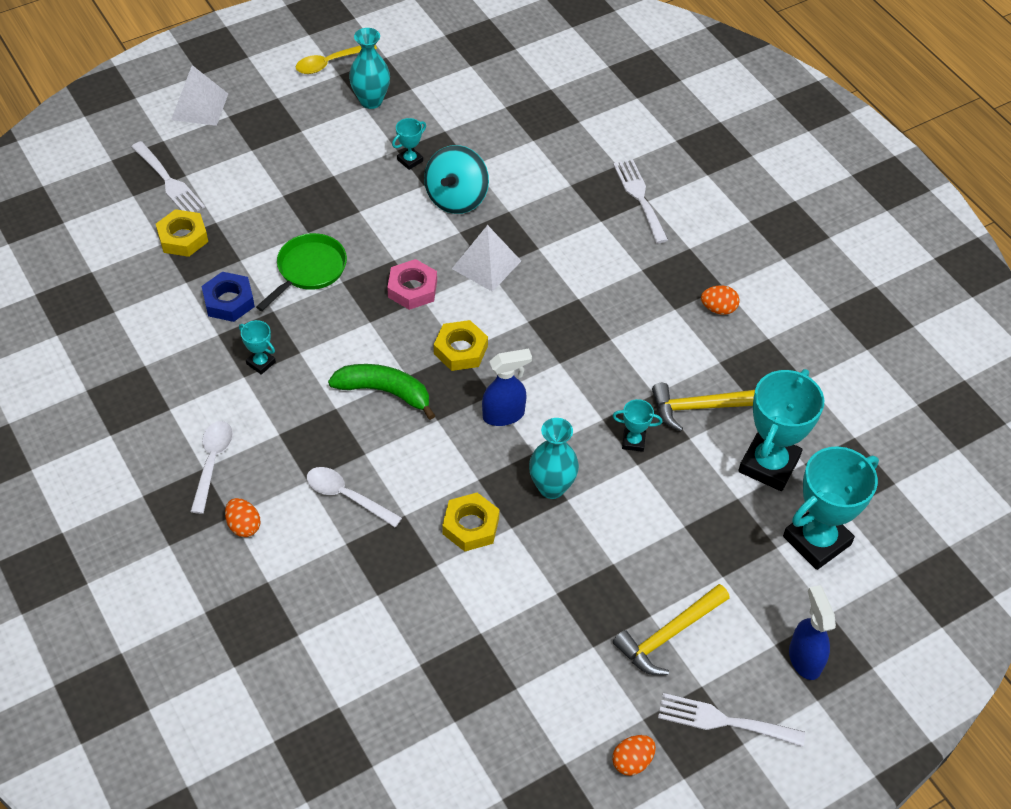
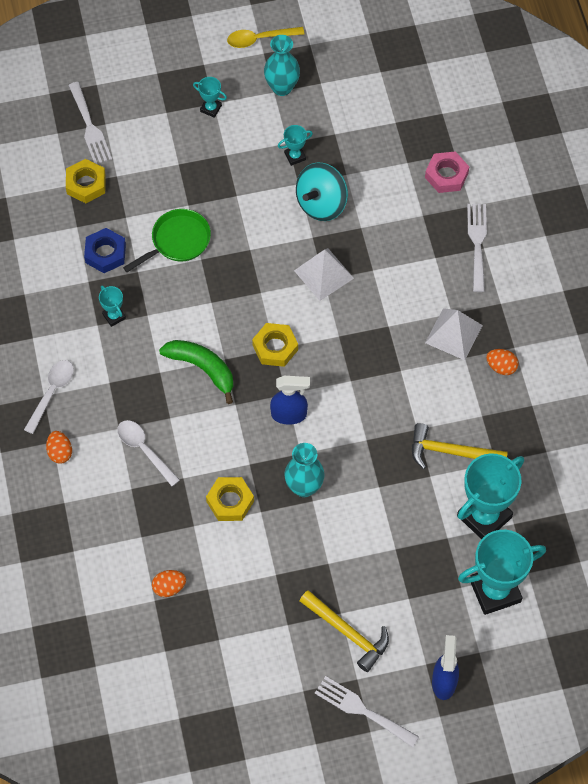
camera: 20 degrees right, 10 degrees up
white pyramid [171,65,228,126] -> white pyramid moved to [425,308,483,360]
pink nut [387,259,437,310] -> pink nut moved to [425,151,469,193]
orange egg [612,735,656,776] -> orange egg moved to [152,570,186,597]
turquoise trophy [613,399,662,452] -> turquoise trophy moved to [193,77,227,118]
yellow hammer [613,584,730,675] -> yellow hammer turned 120 degrees counterclockwise [300,590,389,672]

